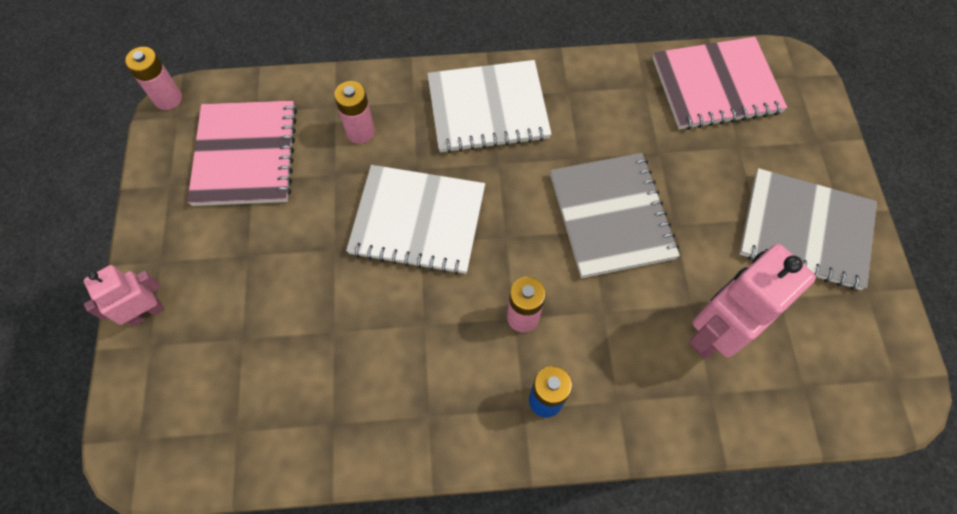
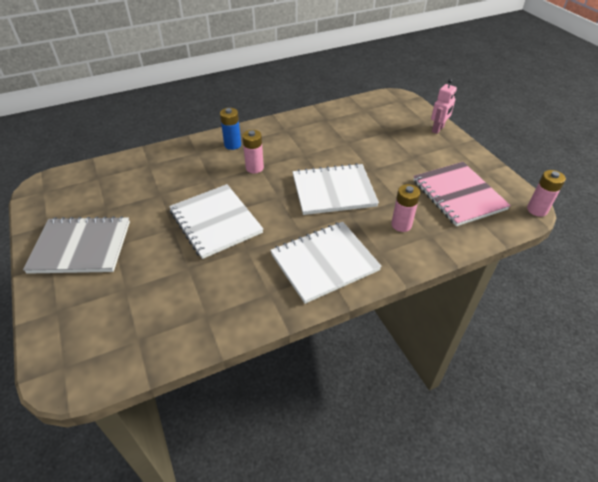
camera: 160 degrees right, 20 degrees down
grey notebook [550,153,680,278] -> white notebook [169,184,263,259]
pink notebook [653,37,787,130] -> none
pink robot [690,244,816,359] -> none

